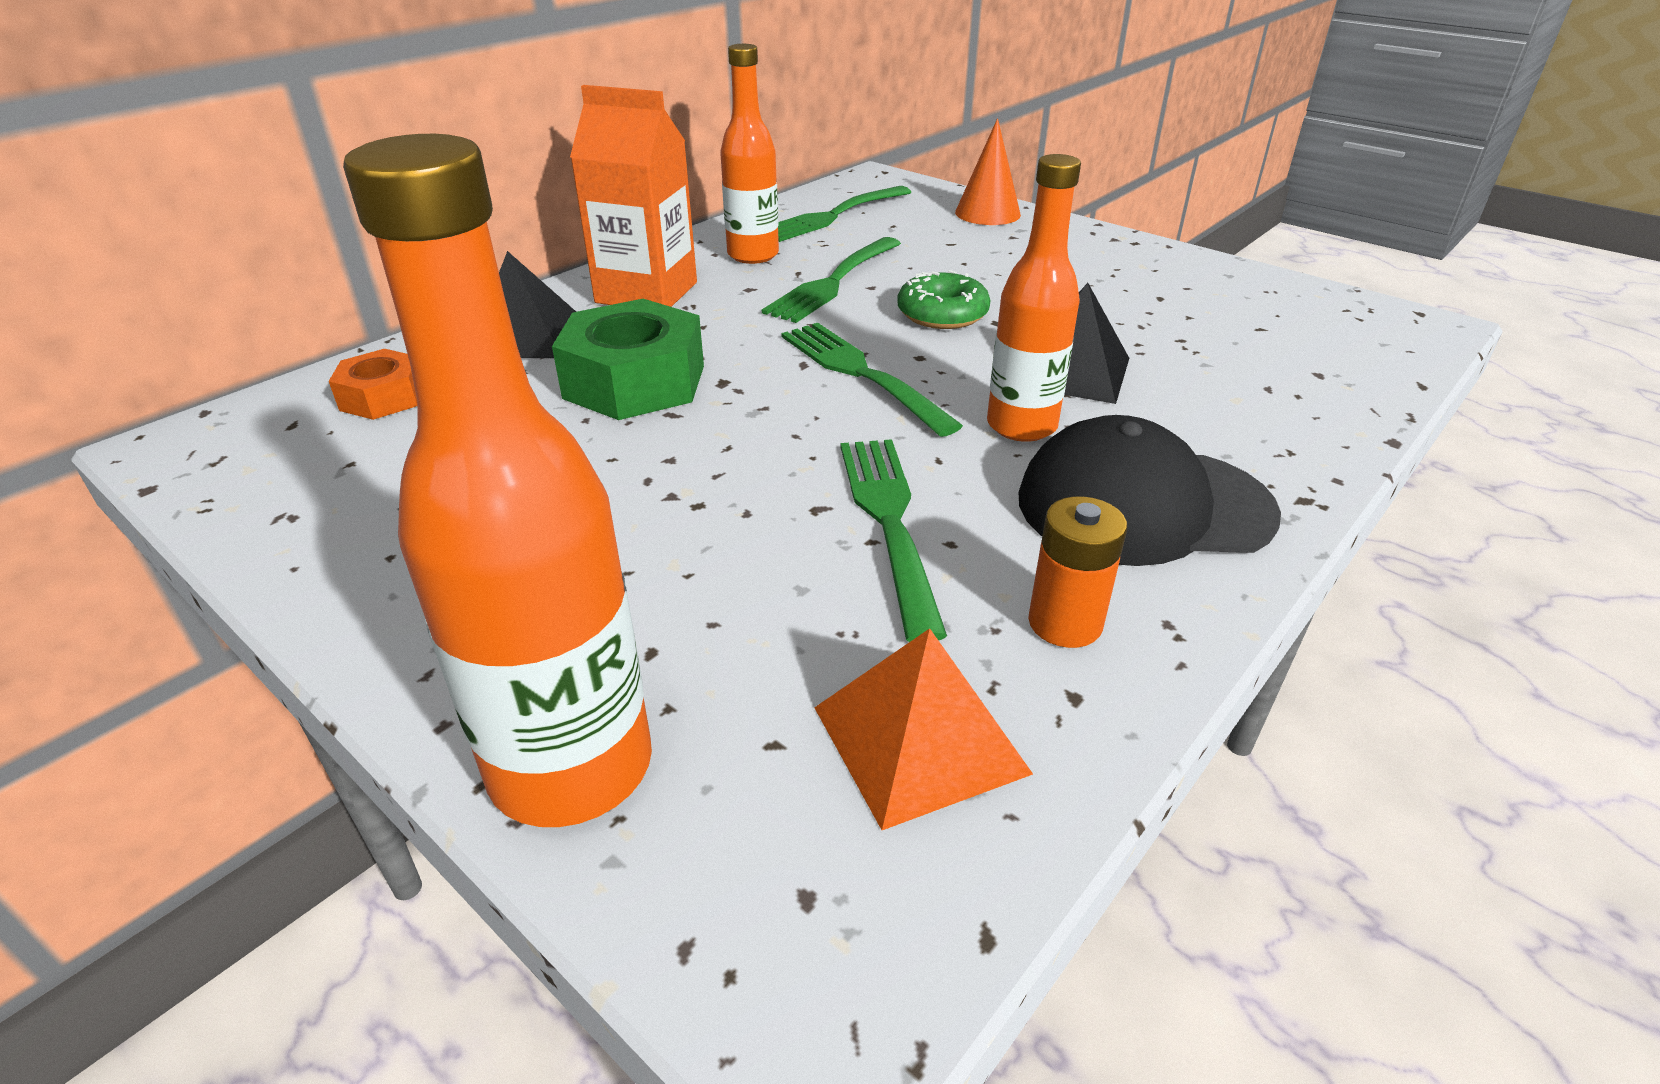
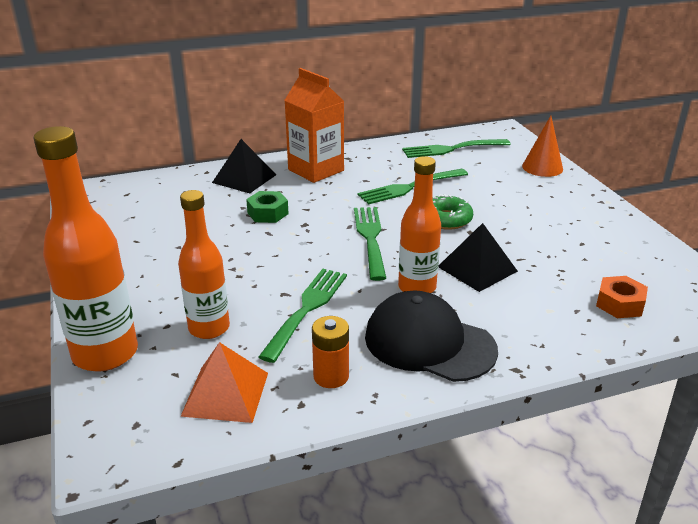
camera: 30 degrees right, 5 degrees down
orange nut [329,349,418,420] -> orange nut moved to [596,276,648,318]
green nut [552,299,704,420] -> green nut [246,191,289,223], size x0.57
orange bottle [720,44,779,264] -> orange bottle moved to [178,190,230,339]

